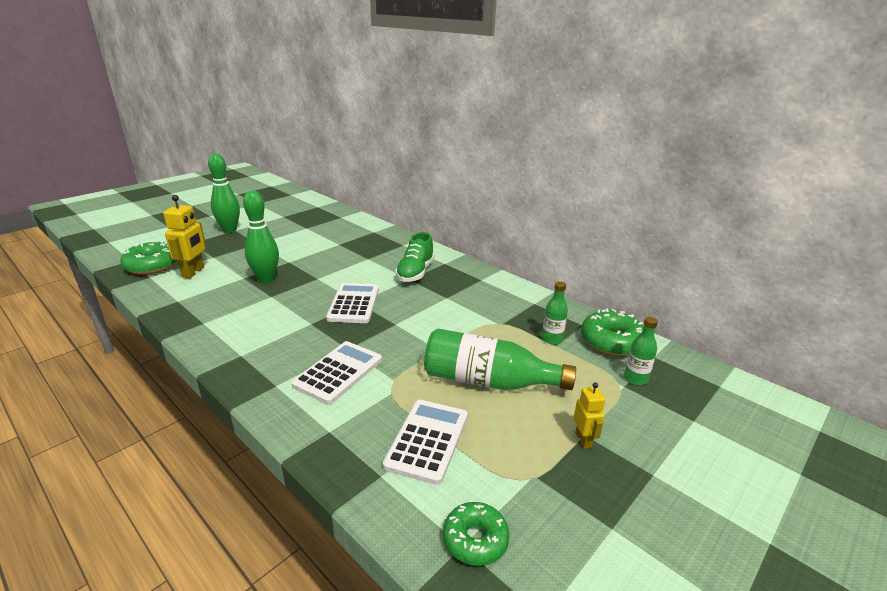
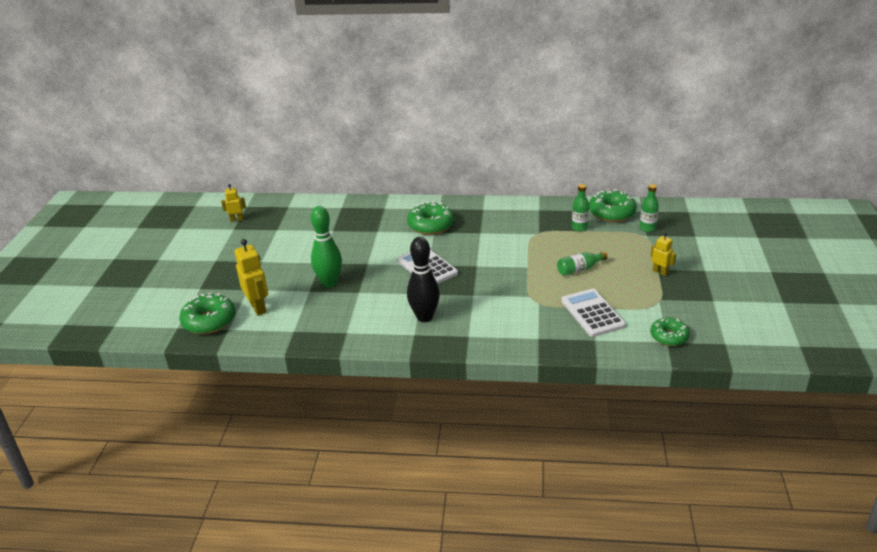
camera: 35 degrees left, 5 degrees up
green bowling pin [208,153,240,233] -> none
white calculator [291,341,382,405] -> none
green shoe [395,232,434,282] -> green donut [407,202,454,235]
green bottle [424,328,576,390] -> green bottle [557,252,607,276], size x0.50
none -> yellow robot [221,184,246,222]
none -> black bowling pin [407,237,440,322]

